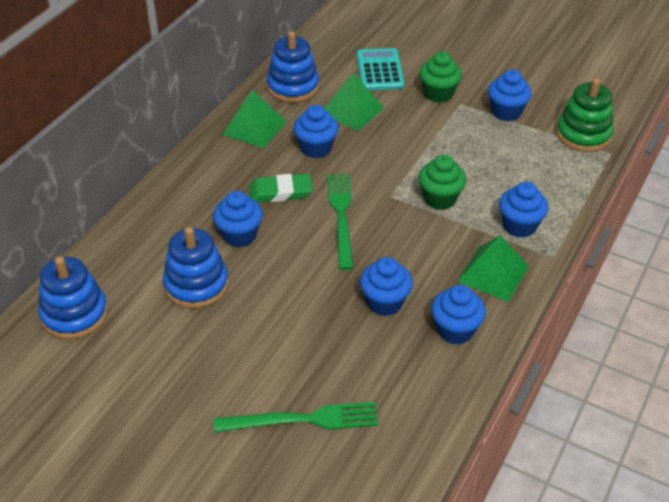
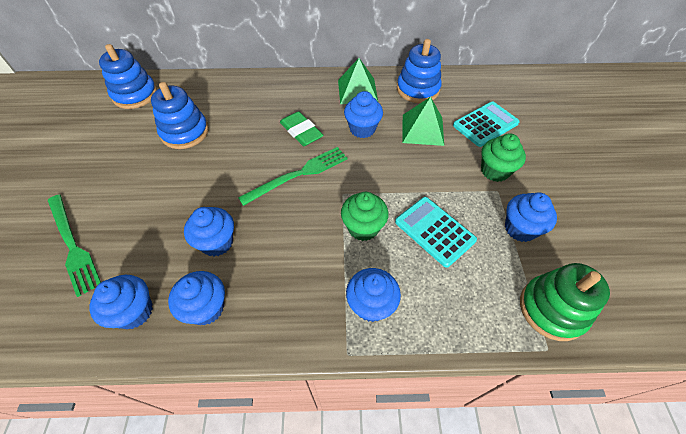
camera: 60 degrees right, 10 degrees up
blue cupcake [213,191,263,248] -> blue cupcake moved to [89,275,153,329]
green pyramid [457,235,529,302] -> none
none -> turquoise calculator [395,197,477,268]

